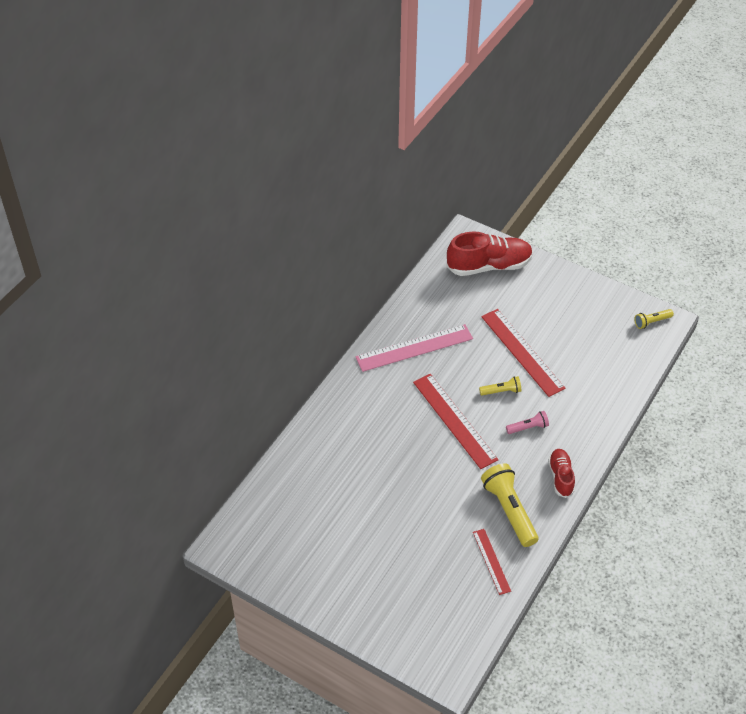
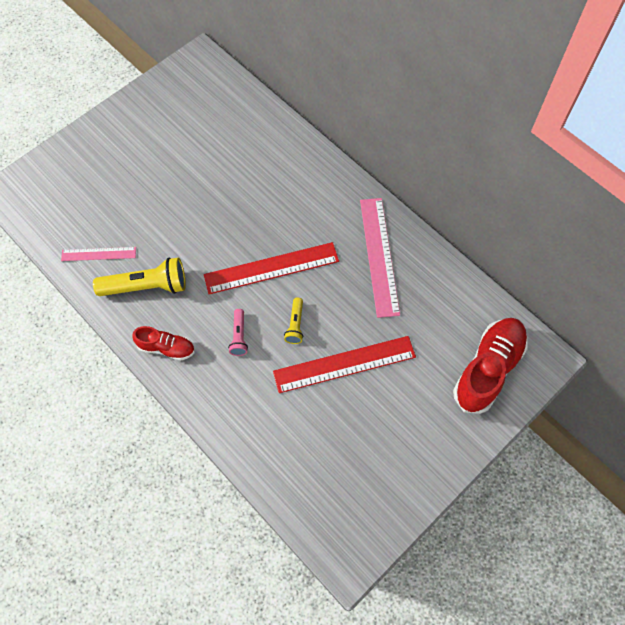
camera: 105 degrees right, 15 degrees up
red shoe [446,231,533,276] -> red shoe turned 150 degrees counterclockwise [453,318,528,414]
red ruler [473,529,511,595] -> pink ruler [61,247,136,261]
yellow flashlight [634,309,674,329] -> none

